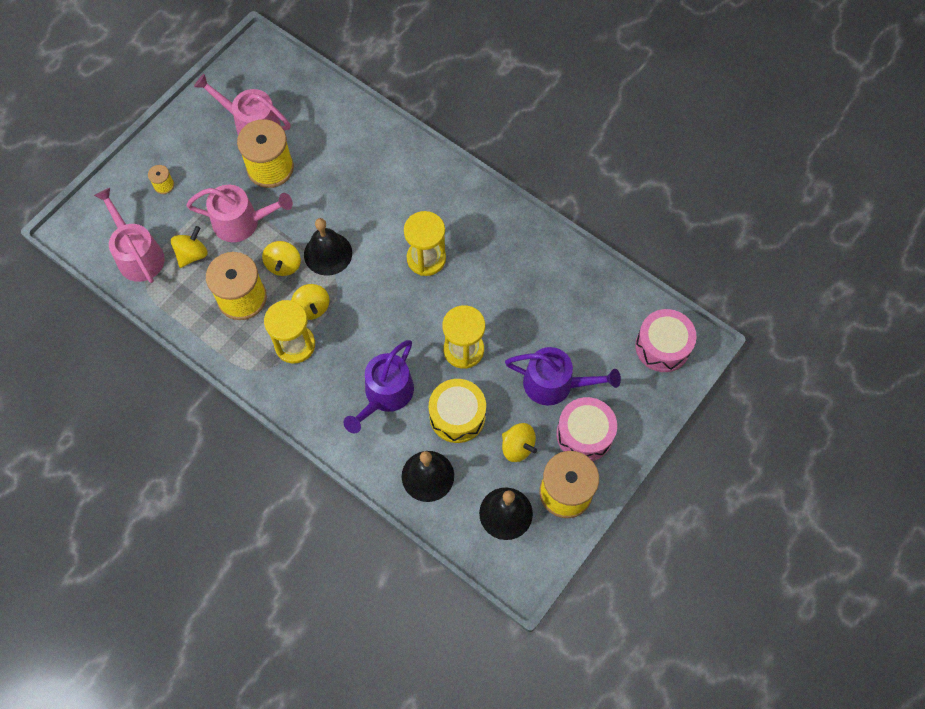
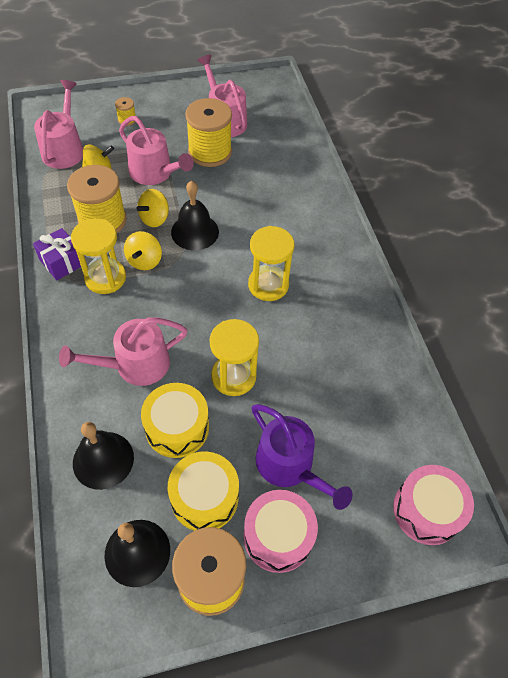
camera: 35 degrees right, 10 degrees down
purple watering can [344,340,414,433] -> pink watering can [59,317,188,386]
yellow spinning top [502,423,537,462] -> yellow drum [168,452,239,531]
none -> purple gift [33,228,81,280]

